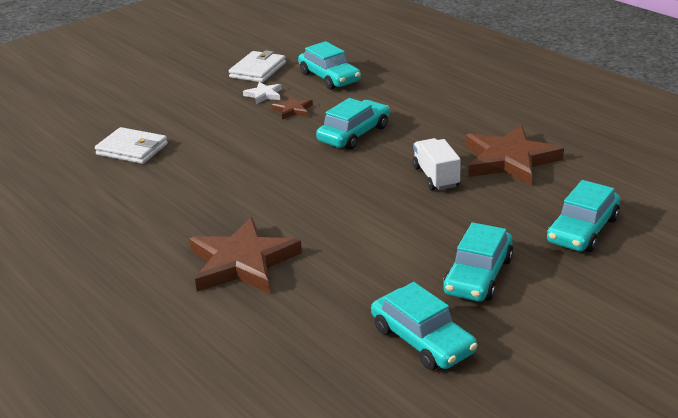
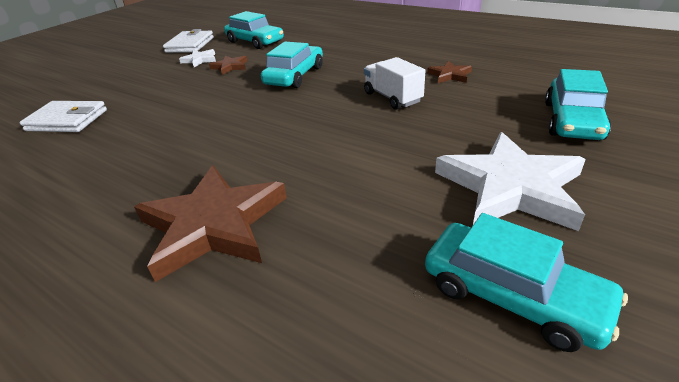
camera: 15 degrees left, 5 degrees up
turquoise car [443,222,513,302] -> white star [435,132,586,231]
brown star [465,125,564,186] -> brown star [427,61,472,83], size x0.46

